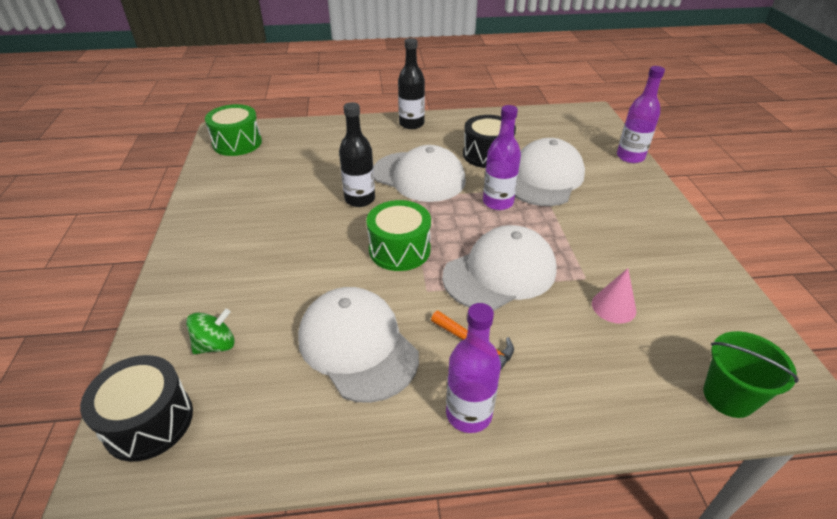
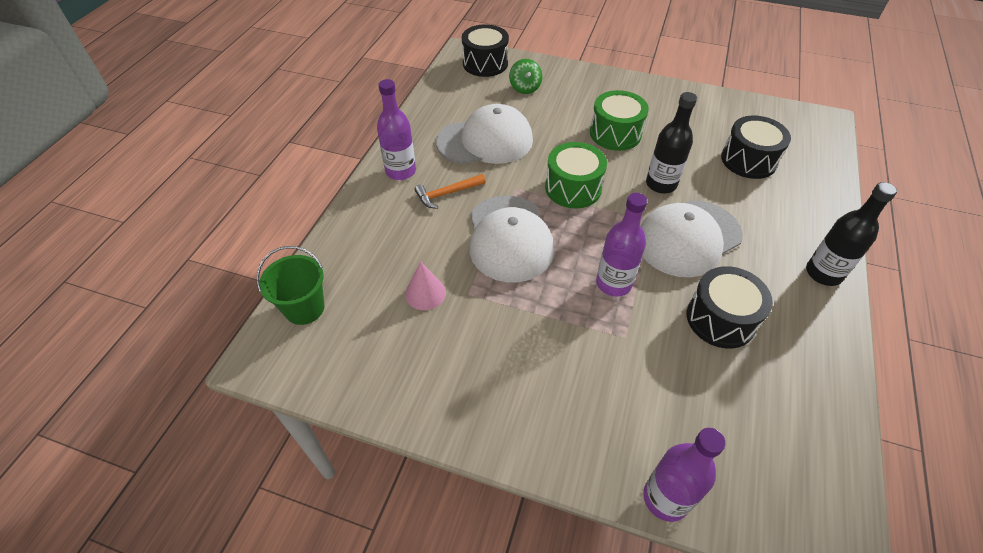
camera: 115 degrees right, 10 degrees up
green drum [205,104,262,156] -> green drum moved to [590,90,649,151]
white cap [515,138,585,206] -> none
none -> black drum [721,116,791,179]

